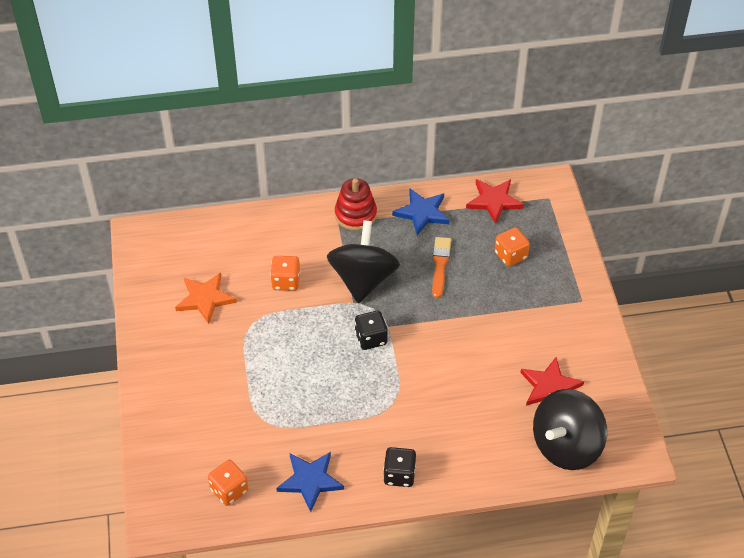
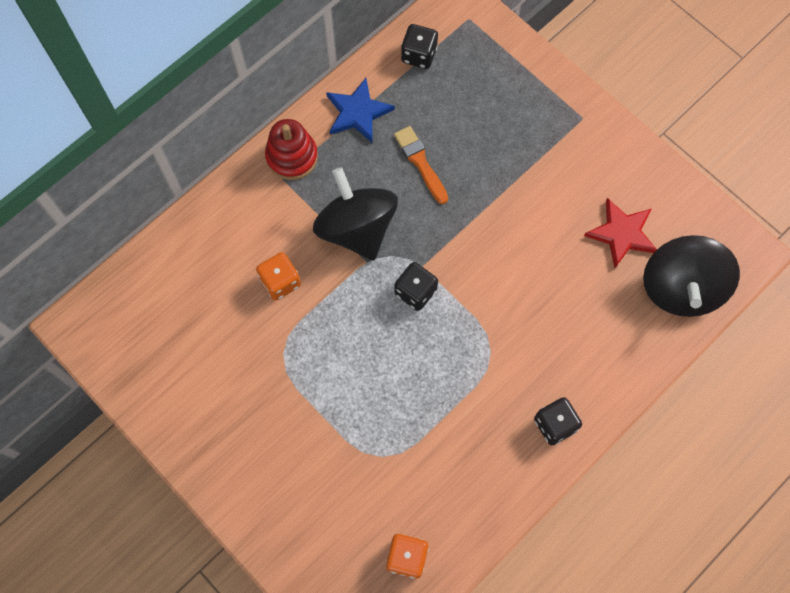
camera: 35 degrees left, 20 degrees up
orange star [175,273,237,324] -> none
blue star [276,452,344,512] -> none
red star [466,179,524,224] -> black dice [401,24,438,69]
orange dice [494,227,530,267] -> none

